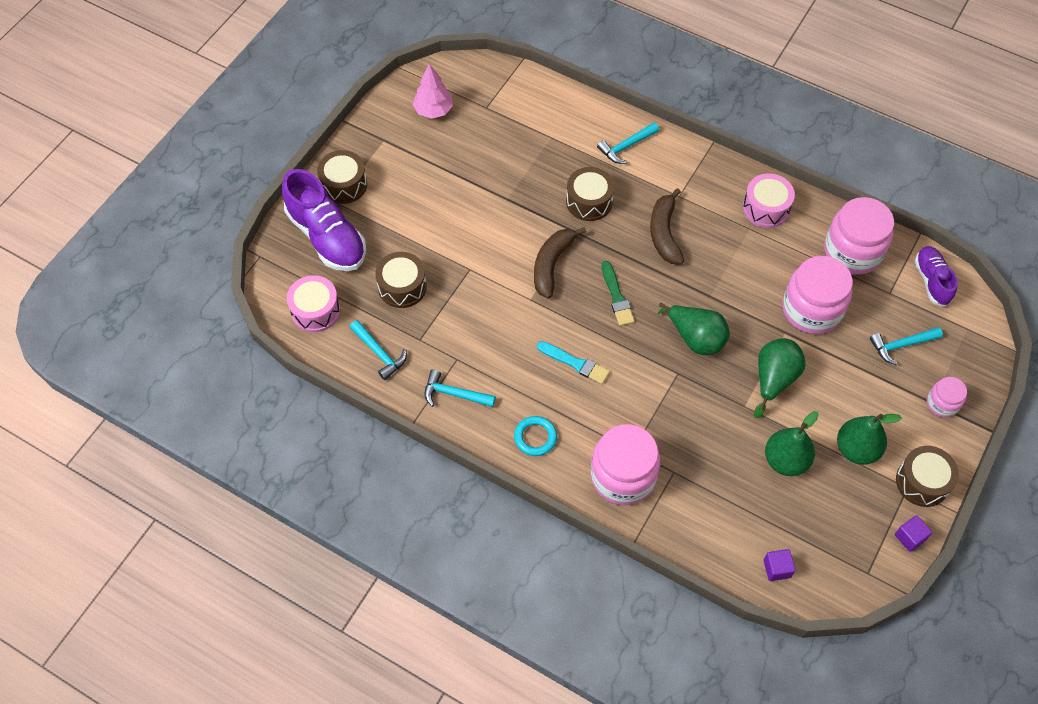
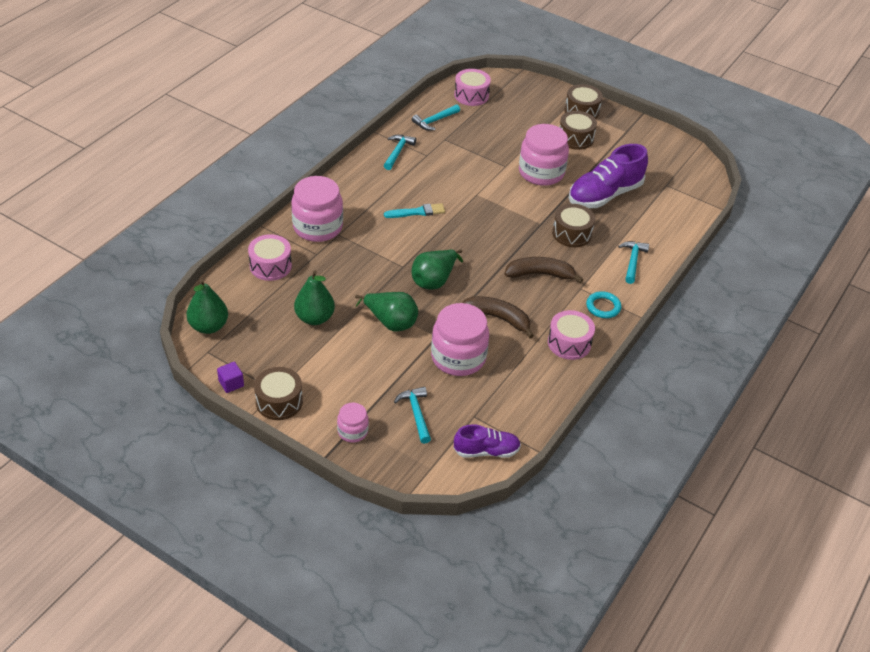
camera: 90 degrees right, 15 degrees down
purple shoe [282,169,366,271] -> purple shoe moved to [569,144,648,208]
brown drum [375,252,427,308] -> brown drum moved to [559,111,597,150]
pink tree [413,64,453,119] -> none
turquoise ring [514,416,557,456] -> turquoise ring moved to [586,291,622,318]
brown banana [534,227,586,298] -> brown banana moved to [462,296,534,338]
turquoise brush [537,341,610,384] -> turquoise brush turned 135 degrees counterclockwise [384,203,445,218]
turquoise hammer [597,122,659,164] -> turquoise hammer turned 45 degrees clockwise [618,241,649,284]
green brush [601,261,635,326] -> none
purple cube [763,549,796,581] -> none
pink jar [824,197,894,275] -> pink jar moved to [519,124,569,186]
green pear [837,414,902,465] -> green pear moved to [186,279,228,334]
none -> pink drum [248,234,292,281]

